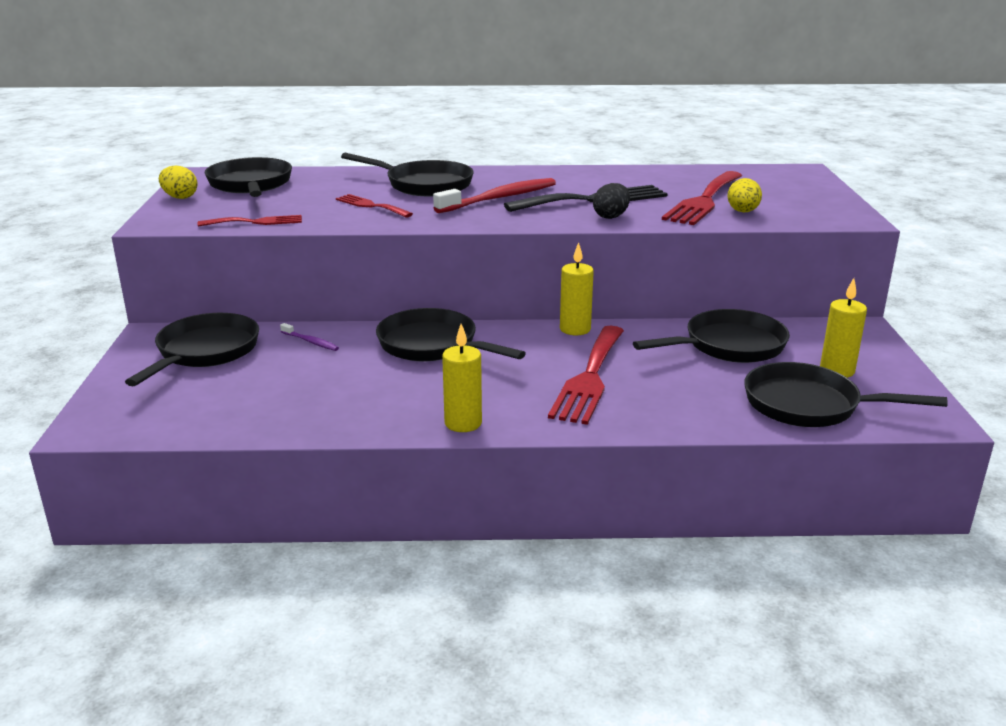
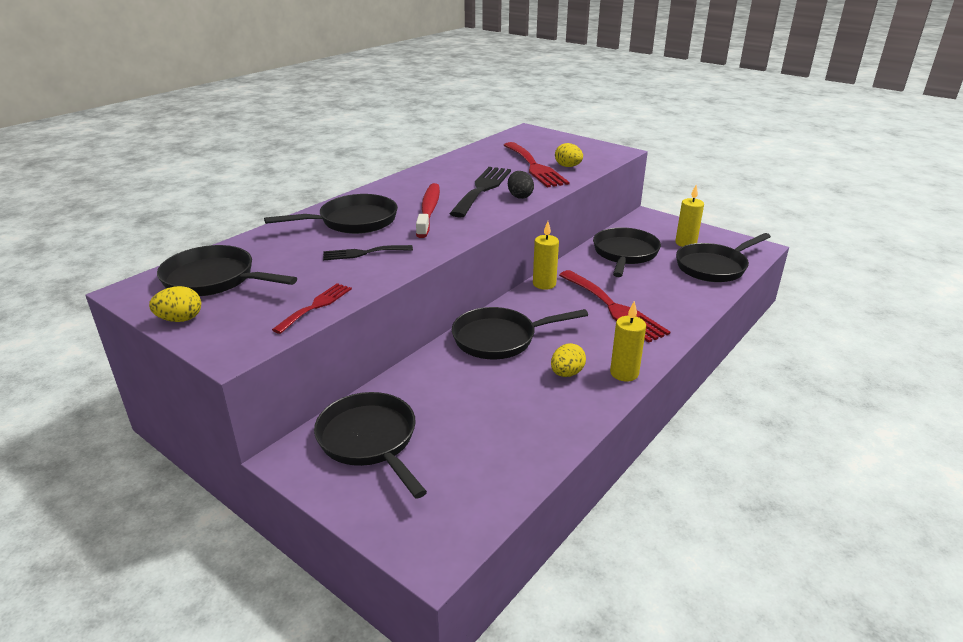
camera: 50 degrees left, 5 degrees up
purple toothbrush [280,323,339,351] -> none
red fork [336,194,413,218] -> black fork [323,245,413,260]
none -> yellow egg [551,343,586,377]

